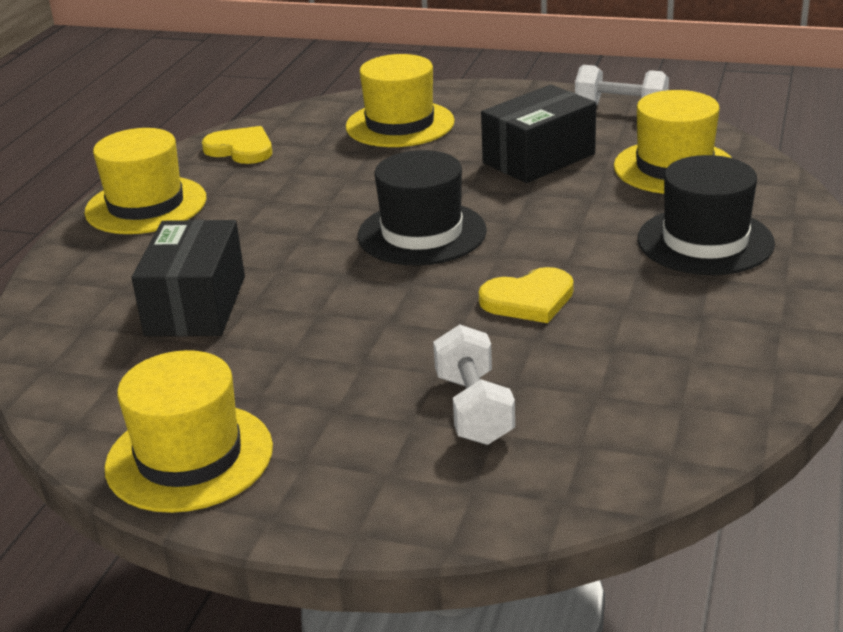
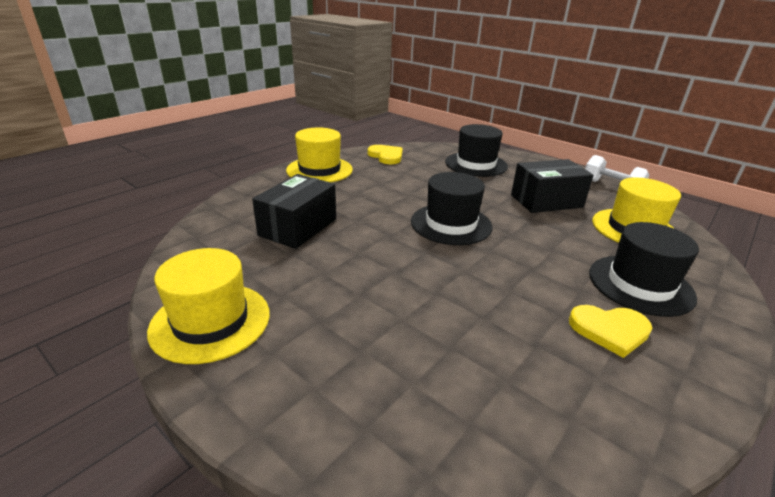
camera: 20 degrees right, 0 degrees up
yellow hat [346,54,455,147] -> black hat [445,124,508,177]
white dumbbell [433,324,515,445] -> none
yellow heart [478,267,574,323] -> yellow heart moved to [569,305,652,358]

